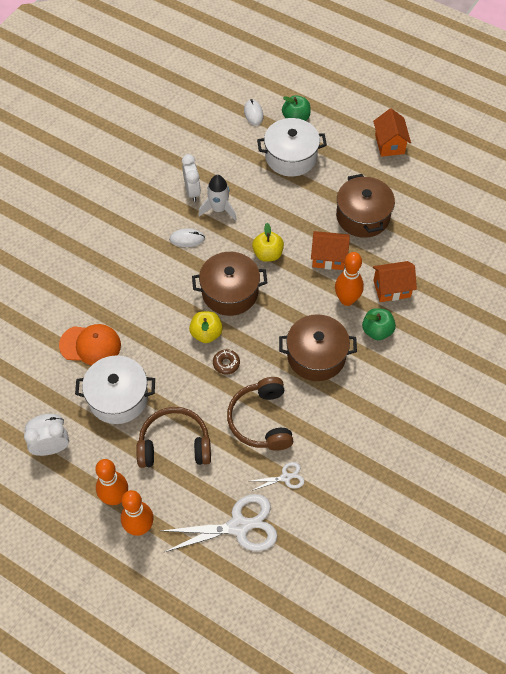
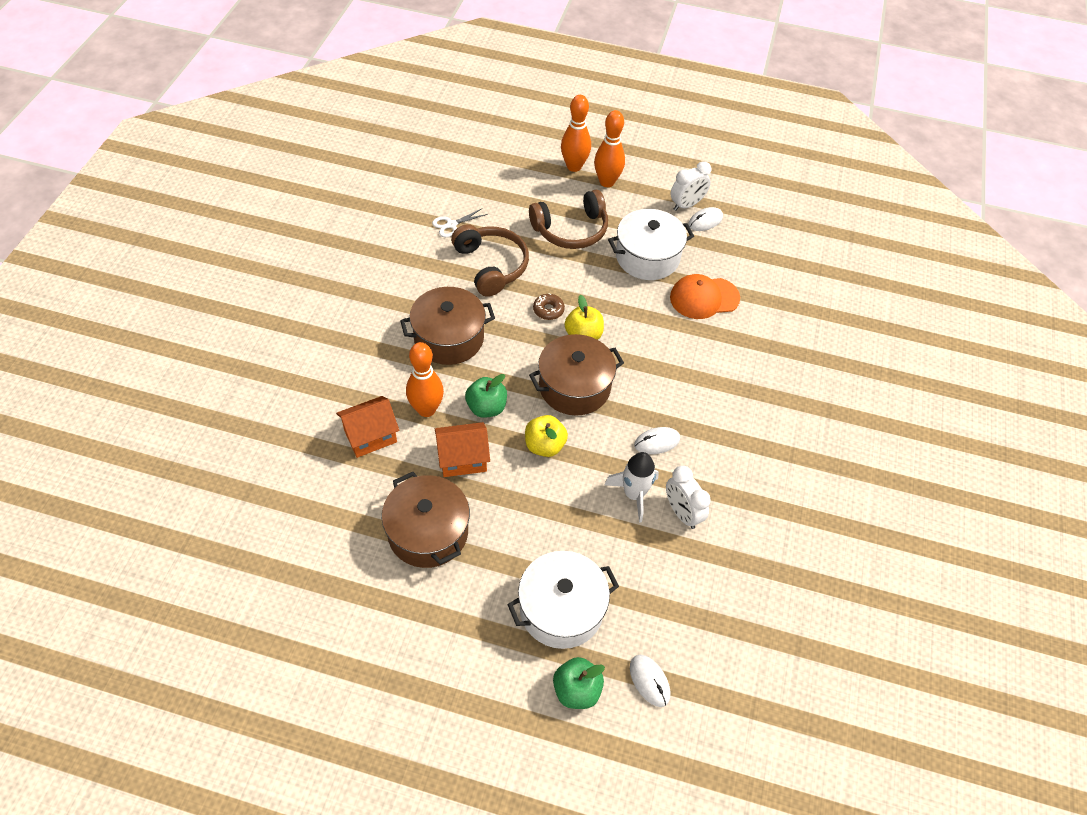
camera: 160 degrees right, 5 degrees down
white scissors [161,494,278,553] -> none
green apple [362,308,396,340] -> green apple moved to [465,374,507,418]
orange house [373,108,411,157] -> none

